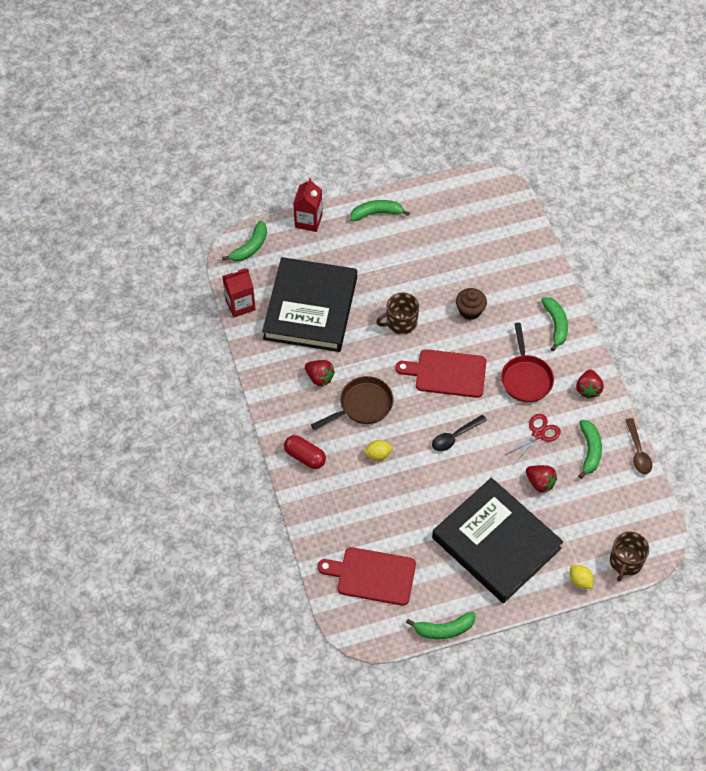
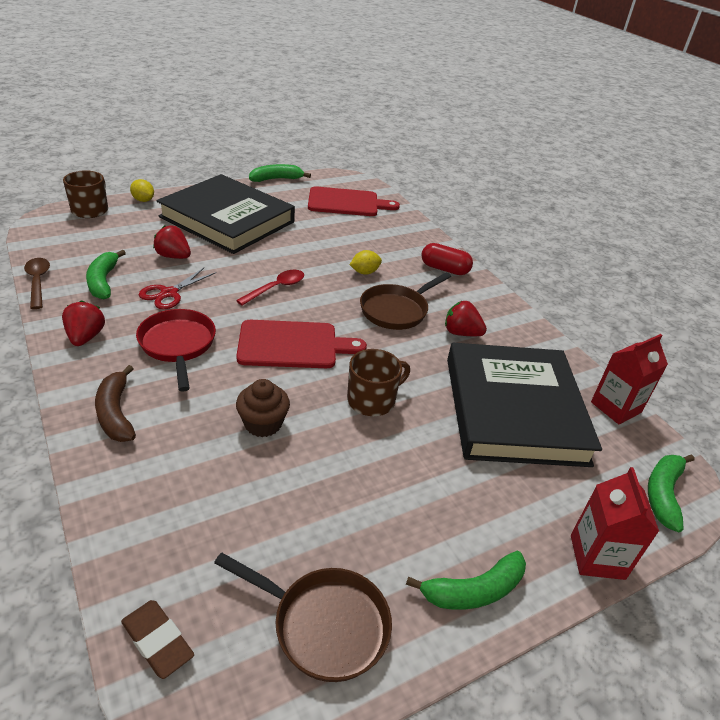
camera: 165 degrees right, 20 degrees down
black spoon [432,415,487,451] -> red spoon [236,270,304,306]
green banana [541,297,568,351] -> brown banana [95,365,136,442]
none -> brown eraser [121,600,194,679]
none -> brown pan [214,552,392,682]

